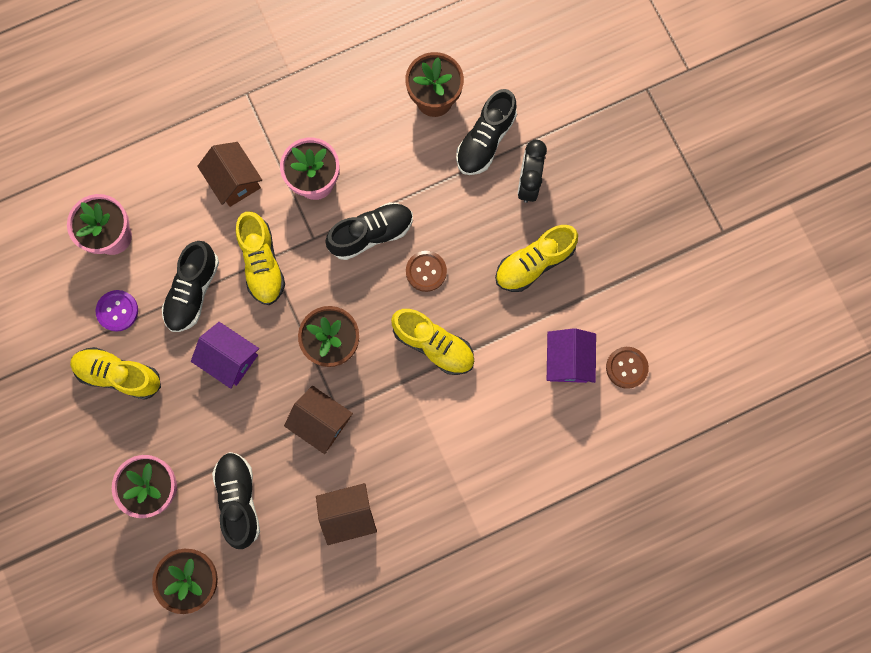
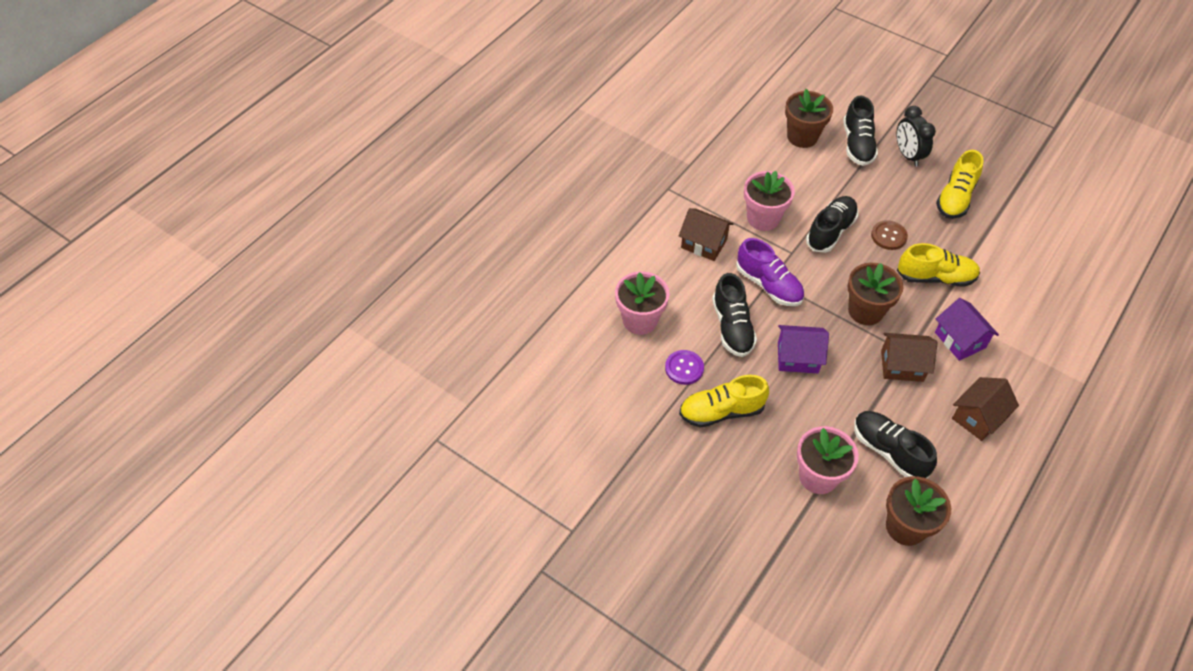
camera: 30 degrees left, 25 degrees down
yellow shoe [236,211,285,305] -> purple shoe [736,238,804,306]
purple house [547,328,596,383] -> purple house moved to [935,298,999,361]
brown button [606,347,649,389] -> none

